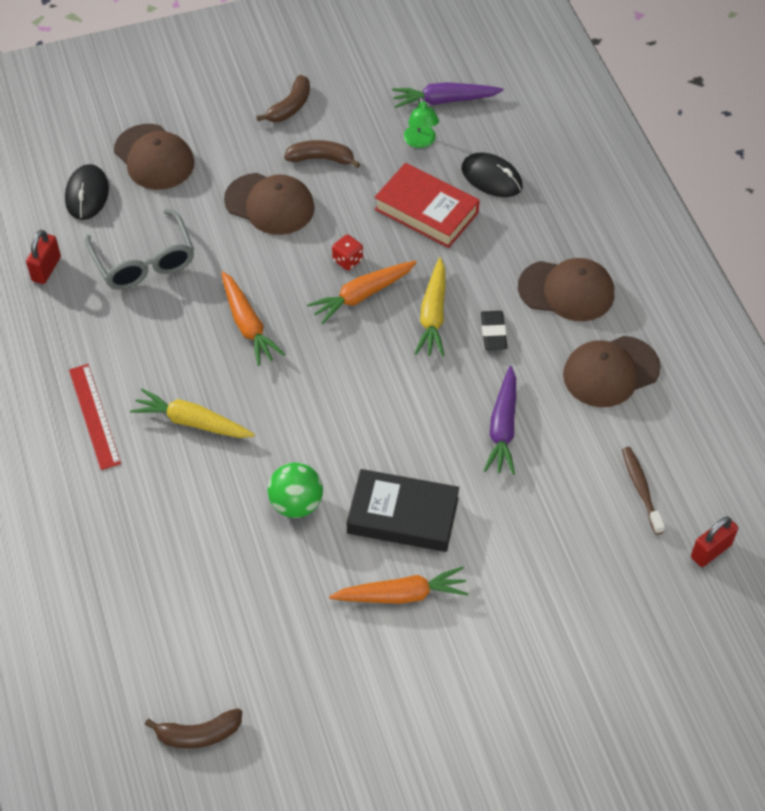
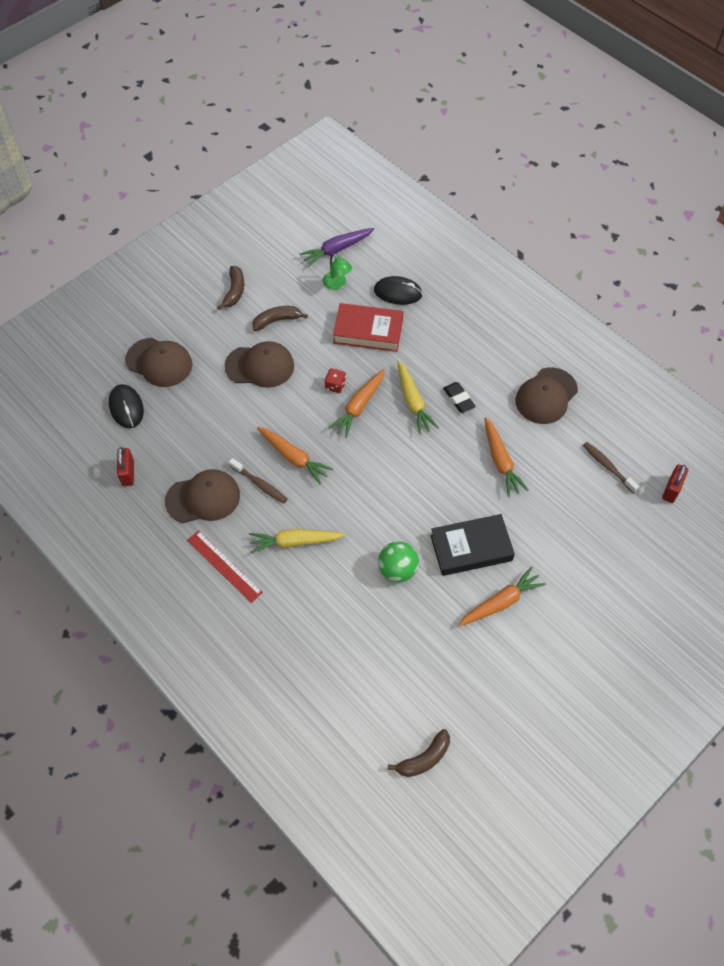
camera: 25 degrees left, 5 degrees up
grey glasses [85,209,194,290] -> none
purple carrot [484,366,516,475] -> orange carrot [484,417,528,496]
brown cap [518,258,614,321] -> brown cap moved to [165,469,240,523]
none -> brown toothbrush [229,458,287,504]

